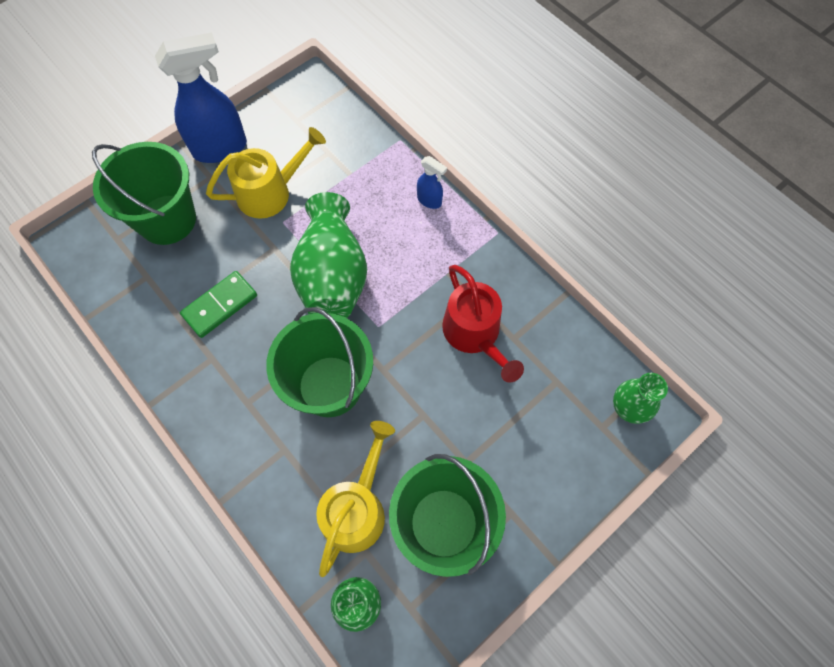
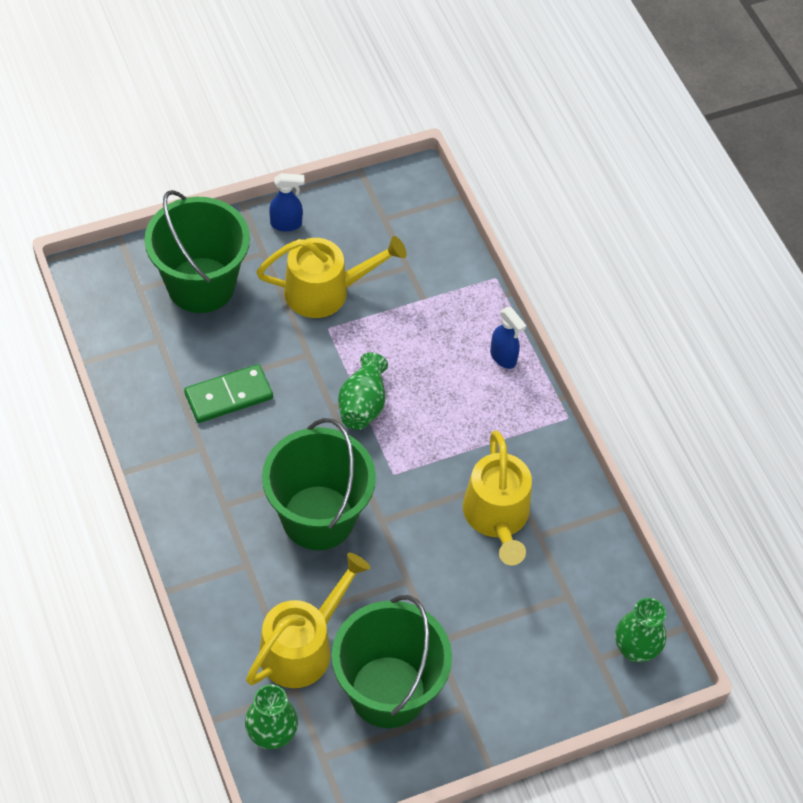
camera: 15 degrees right, 10 degrees down
blue spray bottle [155,32,247,163] -> blue spray bottle [269,173,304,232], size x0.47
green vase [290,192,367,318] -> green vase [338,352,388,430], size x0.55
red watering can [442,265,524,382] -> yellow watering can [463,430,532,566]

